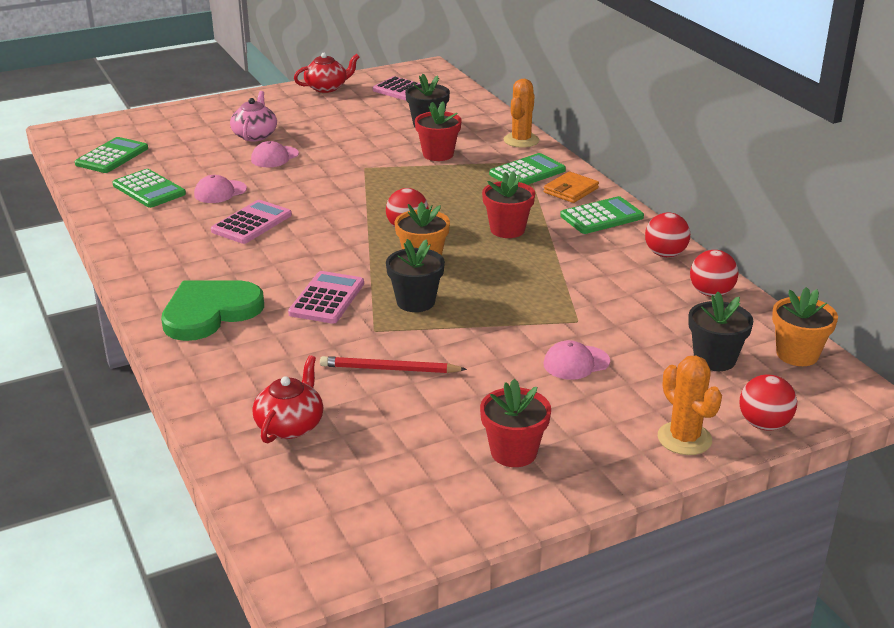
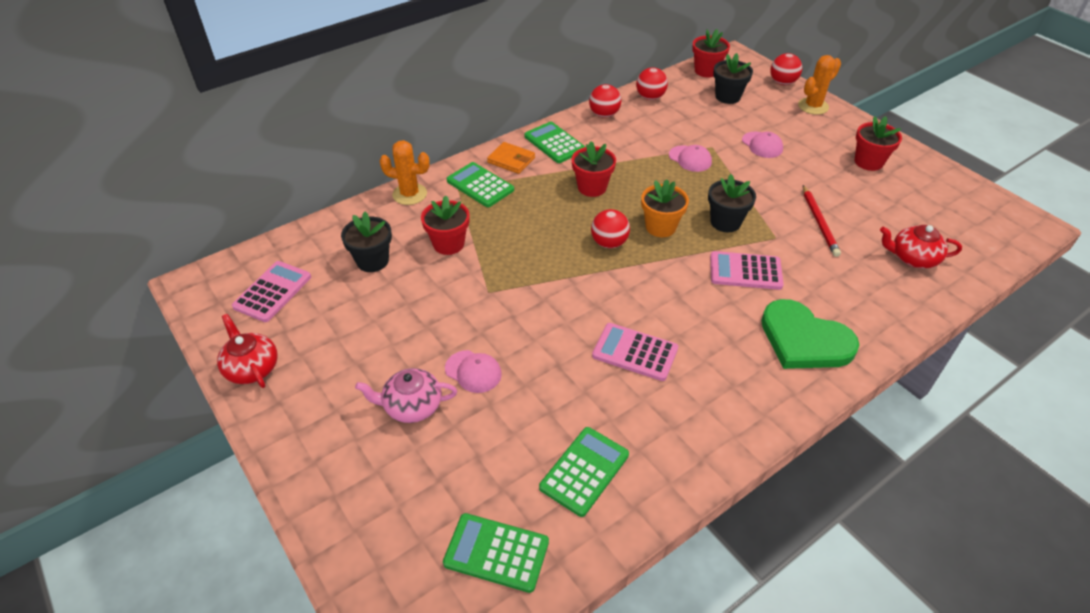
camera: 100 degrees left, 15 degrees up
pink cap [194,175,247,203] -> pink cap moved to [669,145,712,172]
orange flower pot [772,287,838,366] -> red flower pot [692,29,730,77]

